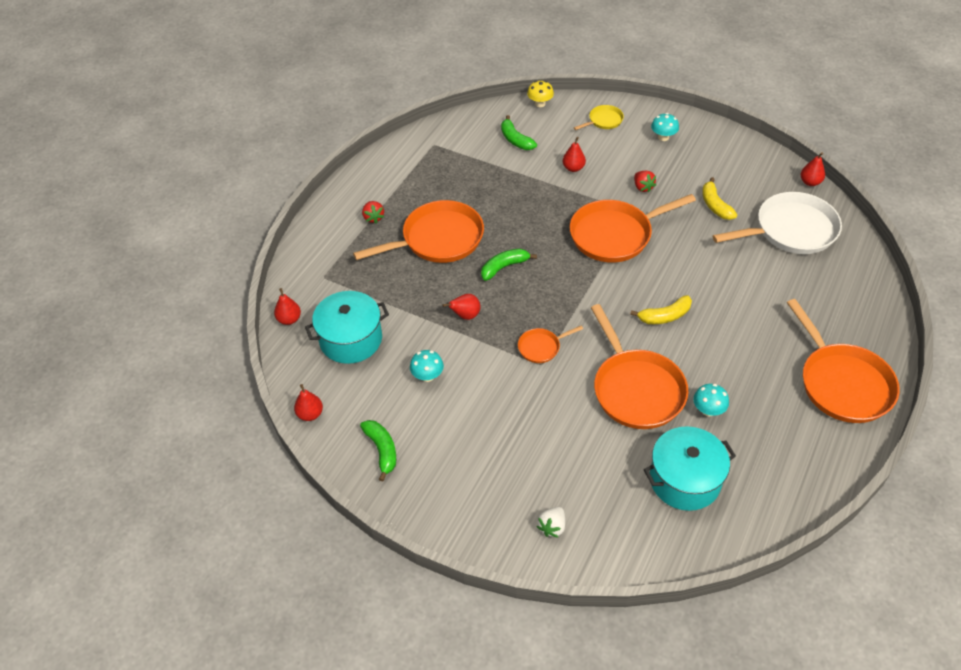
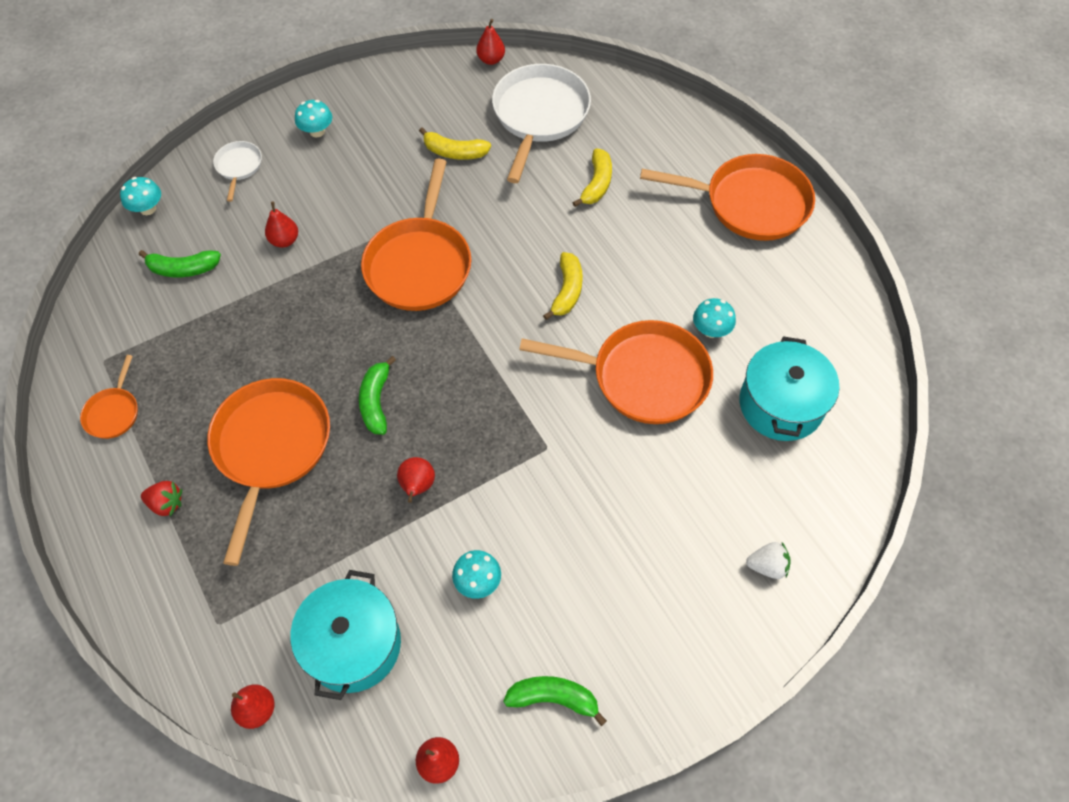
camera: 60 degrees left, 10 degrees up
orange pan [518,326,583,363] -> orange pan moved to [80,355,138,439]
yellow mushroom [527,81,554,107] -> turquoise mushroom [120,177,161,215]
white strawberry [537,507,565,538] -> white strawberry turned 60 degrees counterclockwise [746,542,791,579]
yellow pan [574,105,624,130] -> white pan [213,141,262,202]
red strawberry [634,171,656,193] -> none
none -> yellow banana [573,149,612,207]

